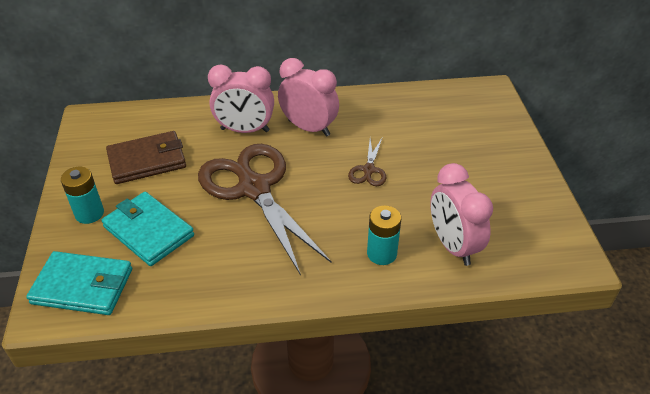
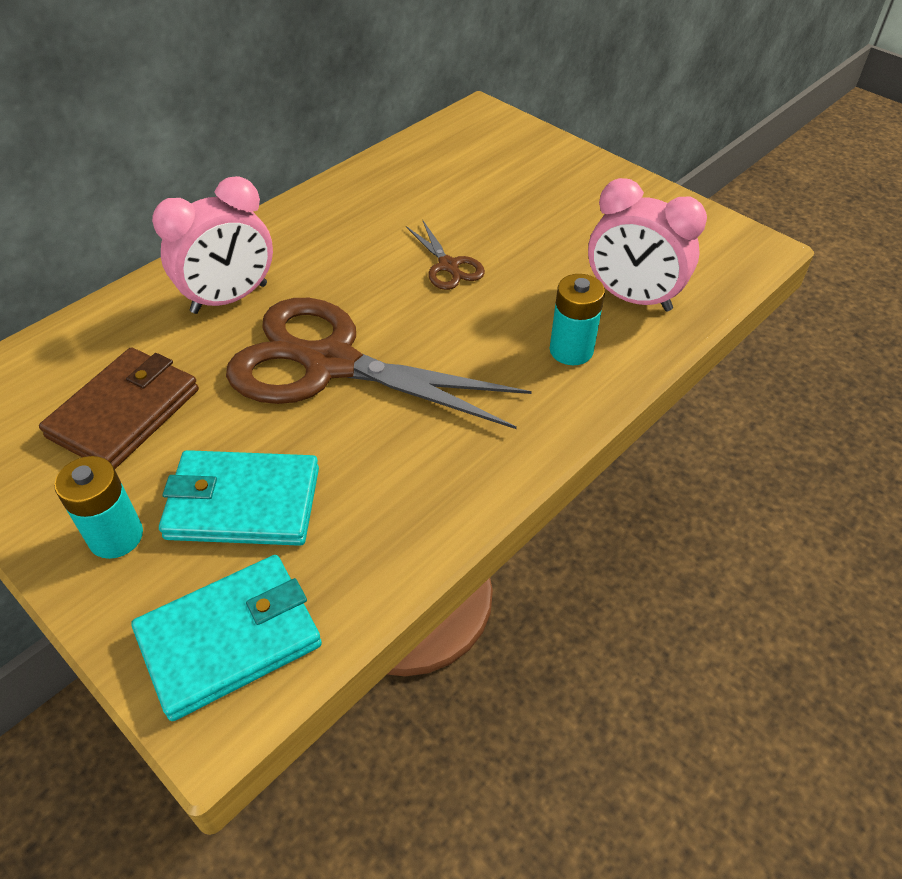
camera: 40 degrees left, 5 degrees up
pink clock [278,58,339,136] -> none

